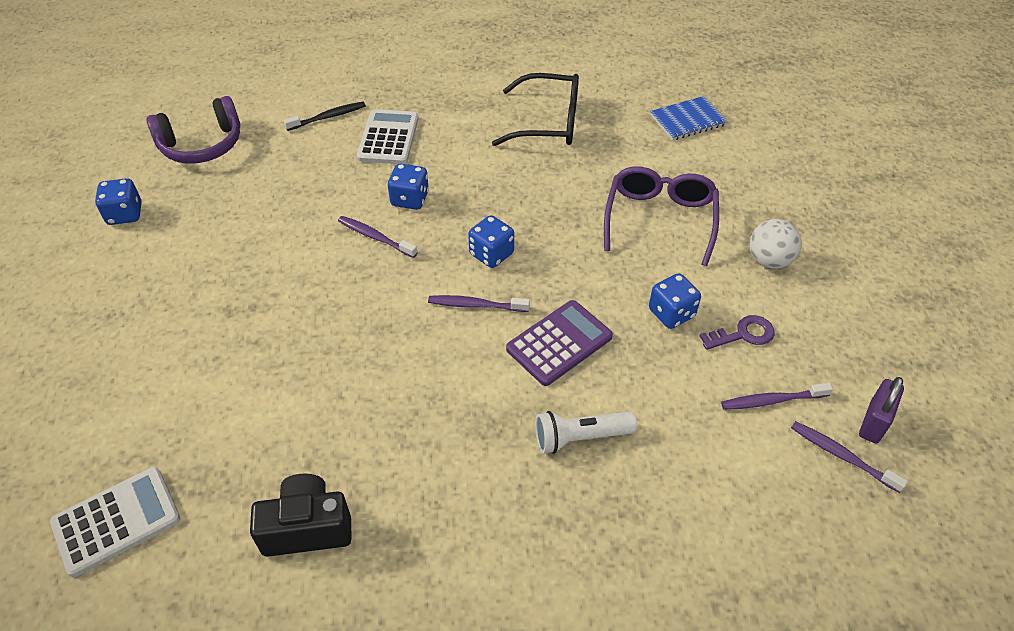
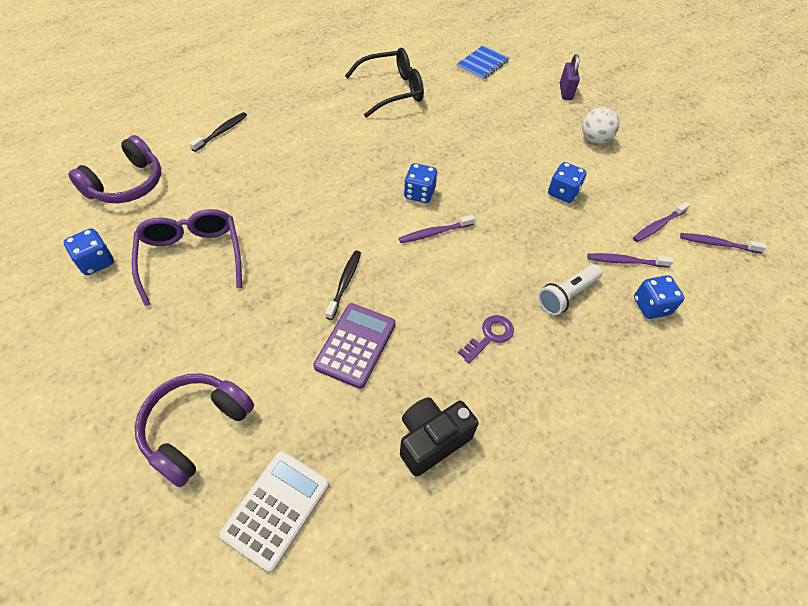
camera: 30 degrees left, 5 degrees up
purple toothbrush [338,216,418,258] -> purple toothbrush moved to [587,253,673,267]
white calculator [357,109,419,164] -> none
blue dice [387,164,429,210] -> blue dice moved to [634,275,684,319]
purple calculator [506,300,613,386] -> purple calculator moved to [313,303,396,389]
purple glasses [604,166,719,266] -> purple glasses moved to [132,209,242,306]
purple key [699,315,775,350] -> purple key moved to [458,315,514,363]
purple padlock [859,377,904,444] -> purple padlock moved to [560,54,580,100]
none -> purple headphones [135,373,254,487]
none -> black toothbrush [325,250,361,320]

